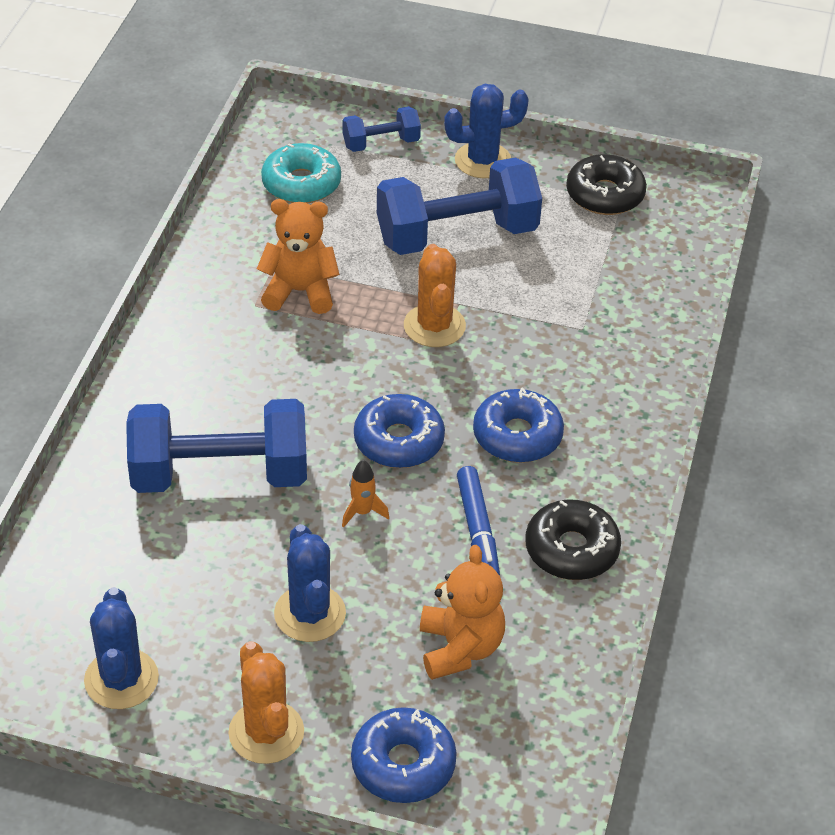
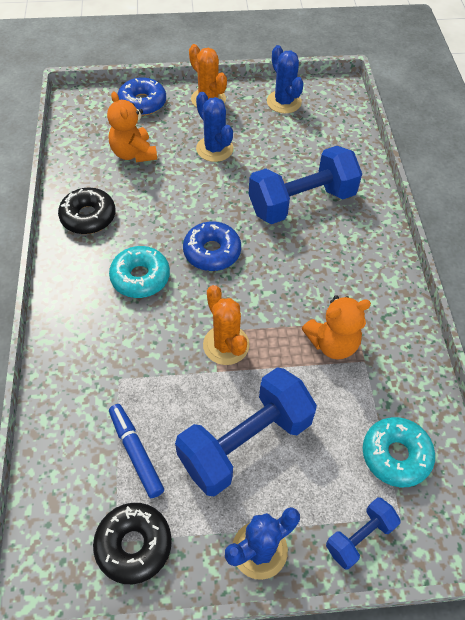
camera: 160 degrees right, 10 degrees up
orange rocket [342,460,389,528] -> none
blue marker [457,466,500,575] -> blue marker moved to [109,404,164,498]
blue donut [473,387,564,463] -> turquoise donut [109,246,170,298]

